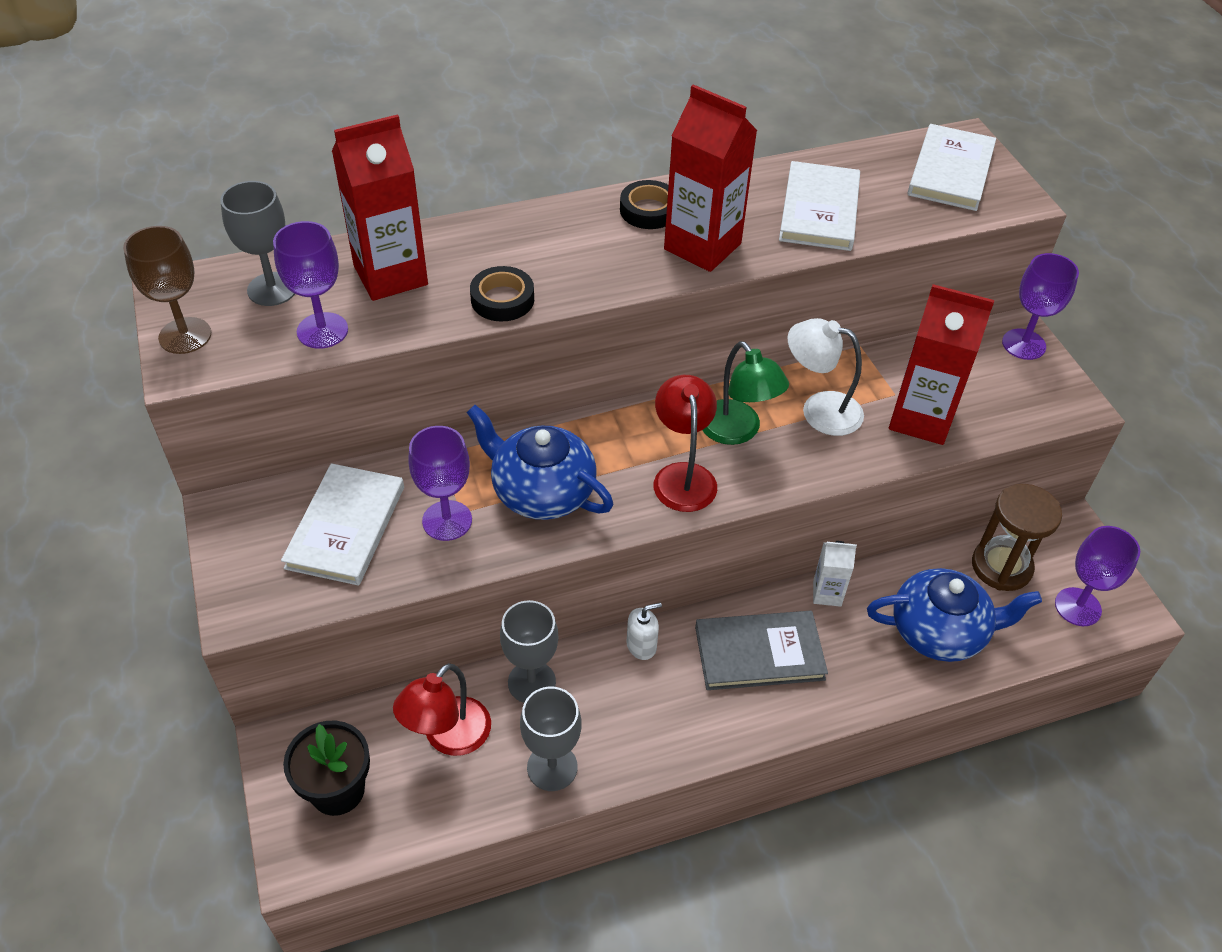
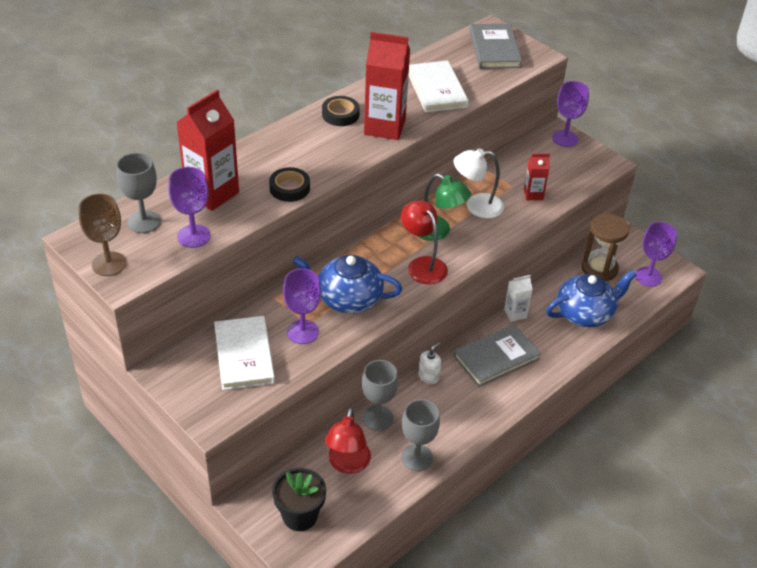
camera: 25 degrees left, 5 degrees down
red carton [889,284,995,445] -> red carton [524,154,550,200], size x0.51
white book [908,124,996,211] -> grey book [470,24,522,69]

